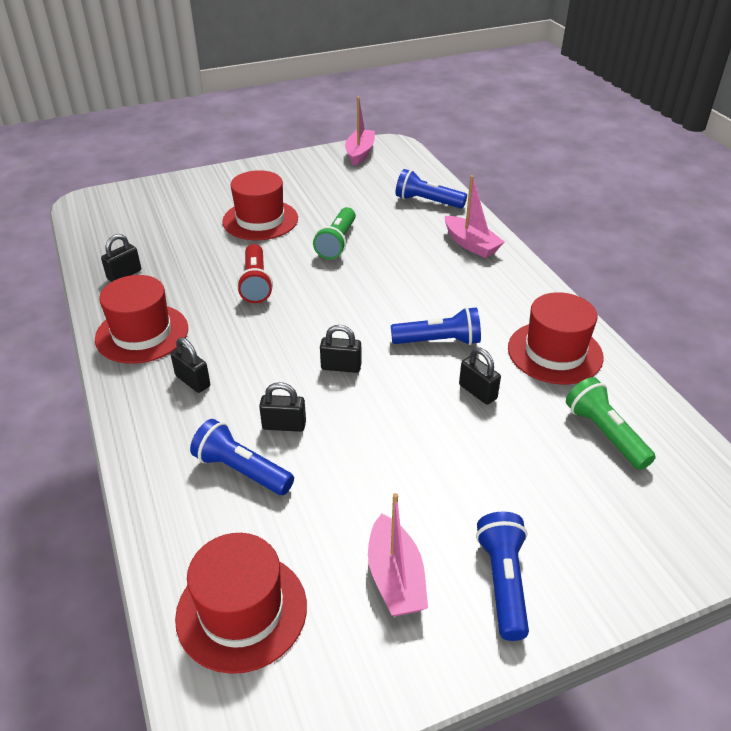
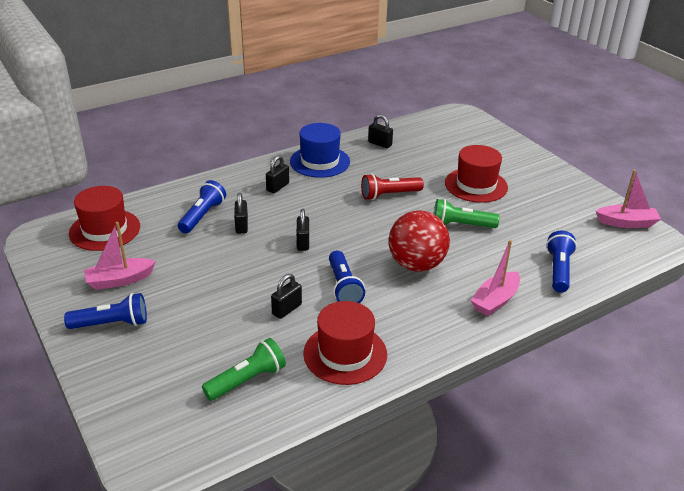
camera: 80 degrees right, 5 degrees down
red hat [95,275,188,364] -> blue hat [290,123,350,178]
none -> red ball [389,210,450,272]

